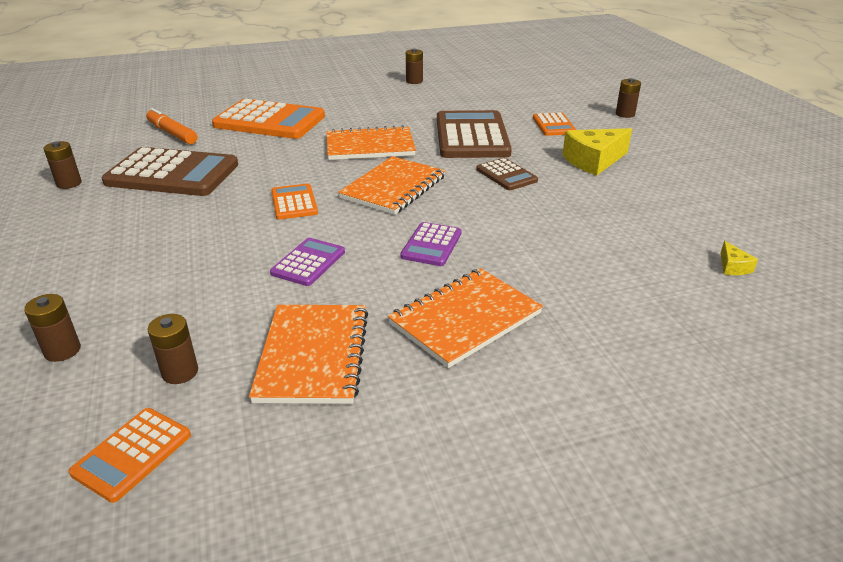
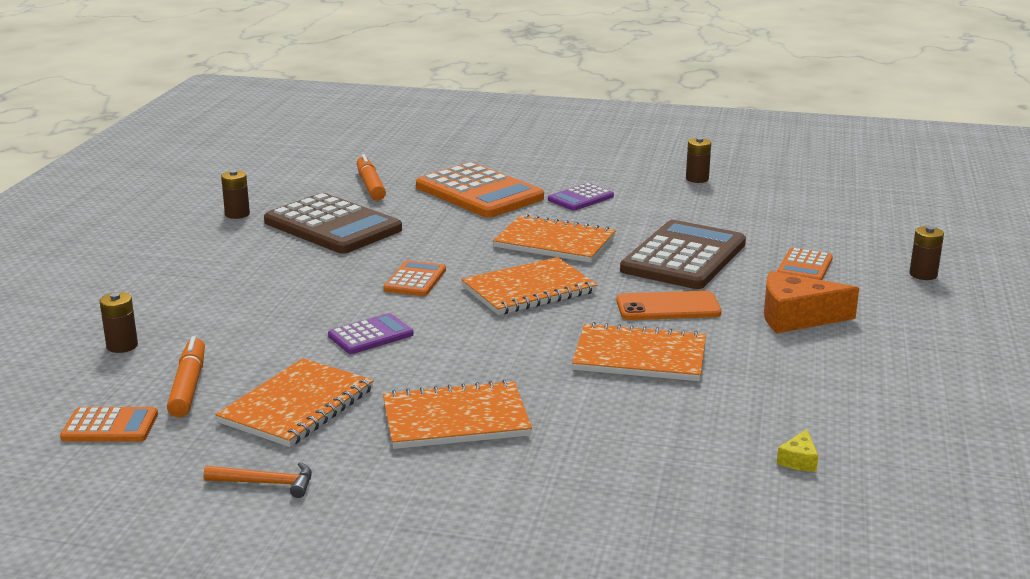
camera: 30 degrees right, 10 degrees down
orange calculator [69,408,191,503] -> orange calculator turned 150 degrees counterclockwise [60,407,158,442]
brown battery [148,314,198,384] -> orange marker [167,336,205,417]
purple calculator [400,222,461,266] -> purple calculator moved to [548,183,614,211]
brown calculator [476,158,538,190] -> orange phone [616,291,721,320]
yellow cheese [562,128,632,176] -> orange cheese [764,271,859,333]
none -> orange hammer [204,462,312,498]
none -> orange notebook [572,322,706,381]

